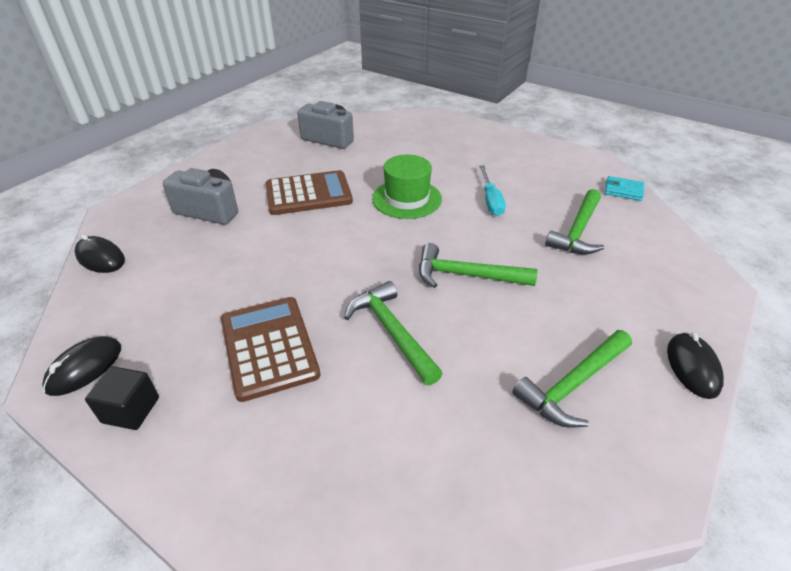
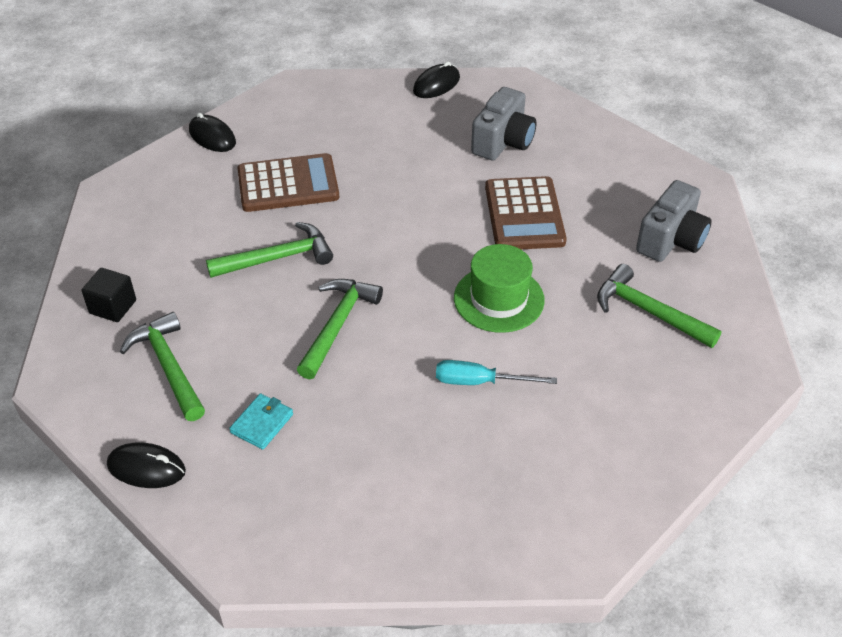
camera: 100 degrees right, 5 degrees up
black mouse [42,336,121,396] -> black mouse moved to [189,113,236,152]
black cube [85,366,159,430] -> black cube moved to [82,268,136,322]
green hammer [545,189,604,254] -> green hammer moved to [597,264,722,348]
turquoise wallet [605,176,644,201] -> turquoise wallet moved to [229,393,293,450]

